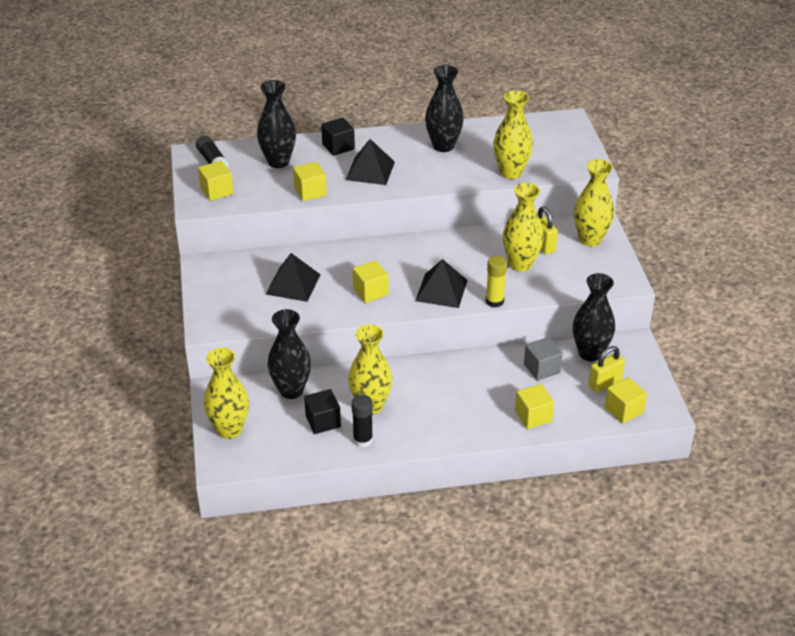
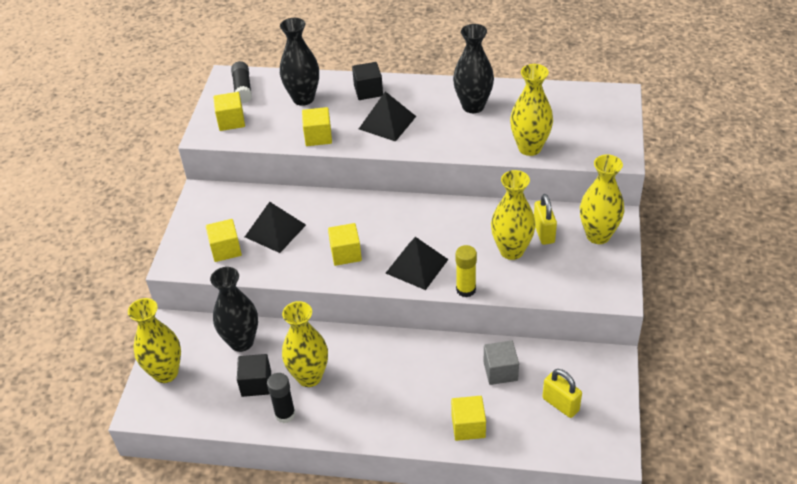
camera: 20 degrees right, 5 degrees up
black vase [573,273,615,361] -> none
yellow padlock [588,346,625,393] -> yellow padlock turned 60 degrees clockwise [542,369,582,418]
yellow cube [605,377,647,424] -> yellow cube moved to [206,219,242,262]

